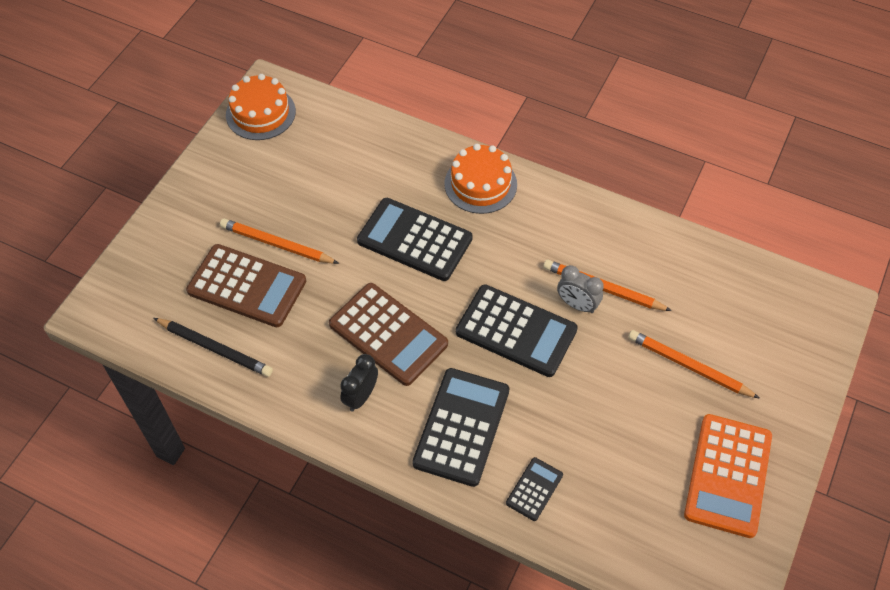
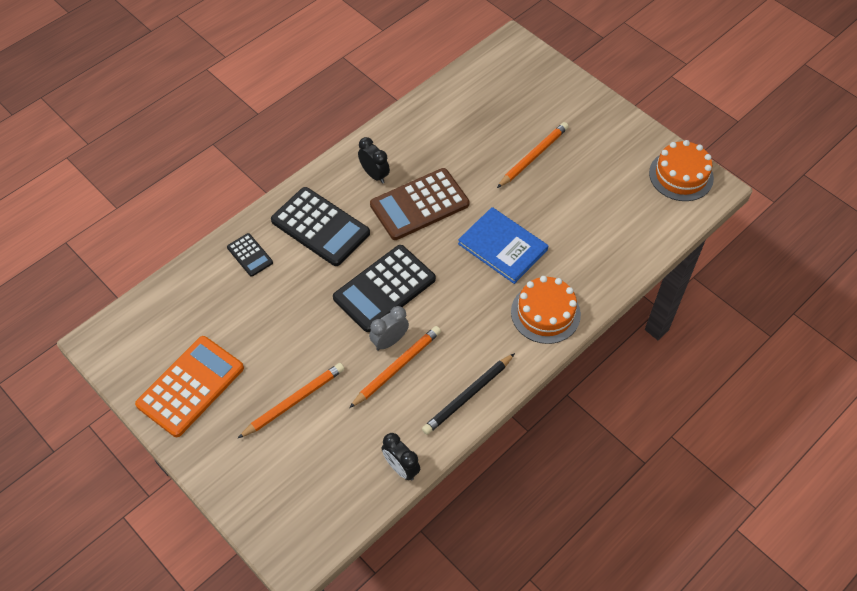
camera: 110 degrees right, 0 degrees up
black pencil [154,318,273,377] -> black pencil moved to [422,353,515,435]
brown calculator [186,244,306,327] -> none
black calculator [357,198,473,281] -> blue book [458,207,548,284]
orange calculator [684,414,772,538] -> orange calculator turned 90 degrees clockwise [135,336,244,437]
none -> black clock [382,433,420,481]

